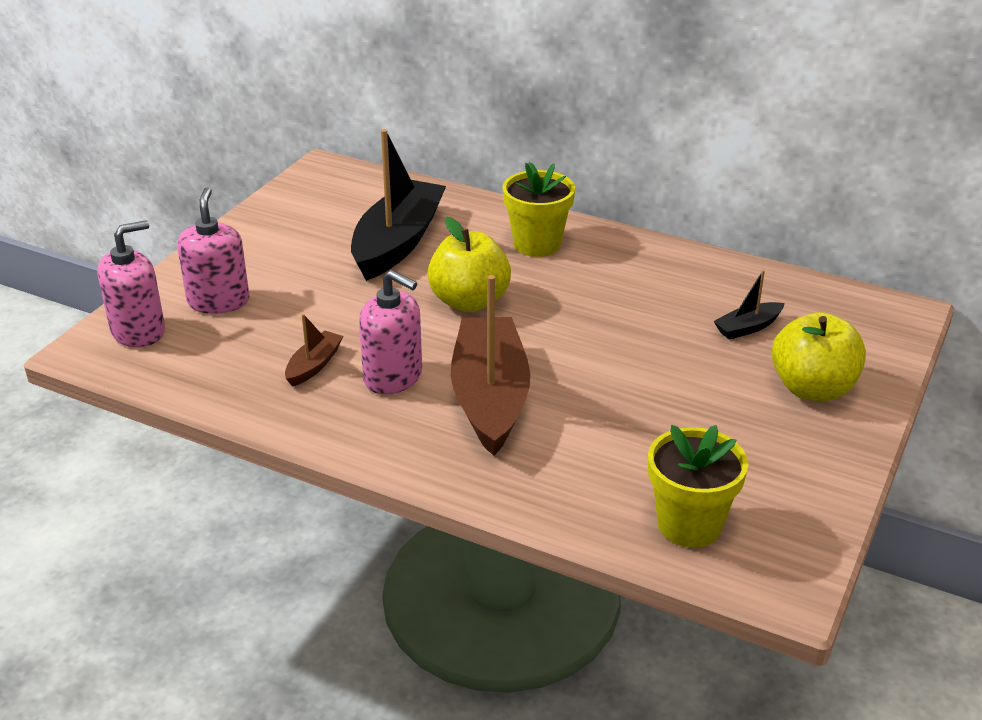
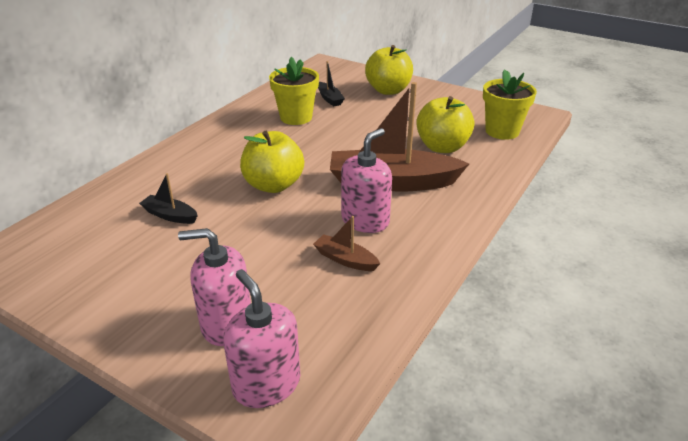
camera: 85 degrees left, 0 degrees up
black boat [351,129,446,281] -> black boat [139,173,198,224], size x0.45
yellow flower pot [502,162,575,257] -> yellow flower pot moved to [269,57,319,125]
none -> yellow apple [416,96,475,153]

